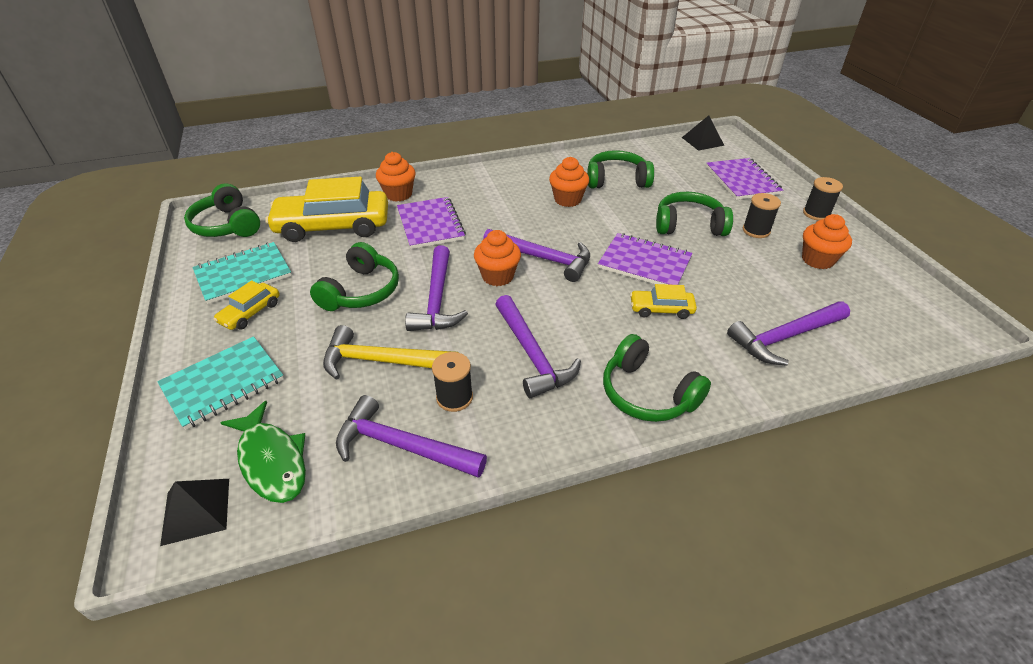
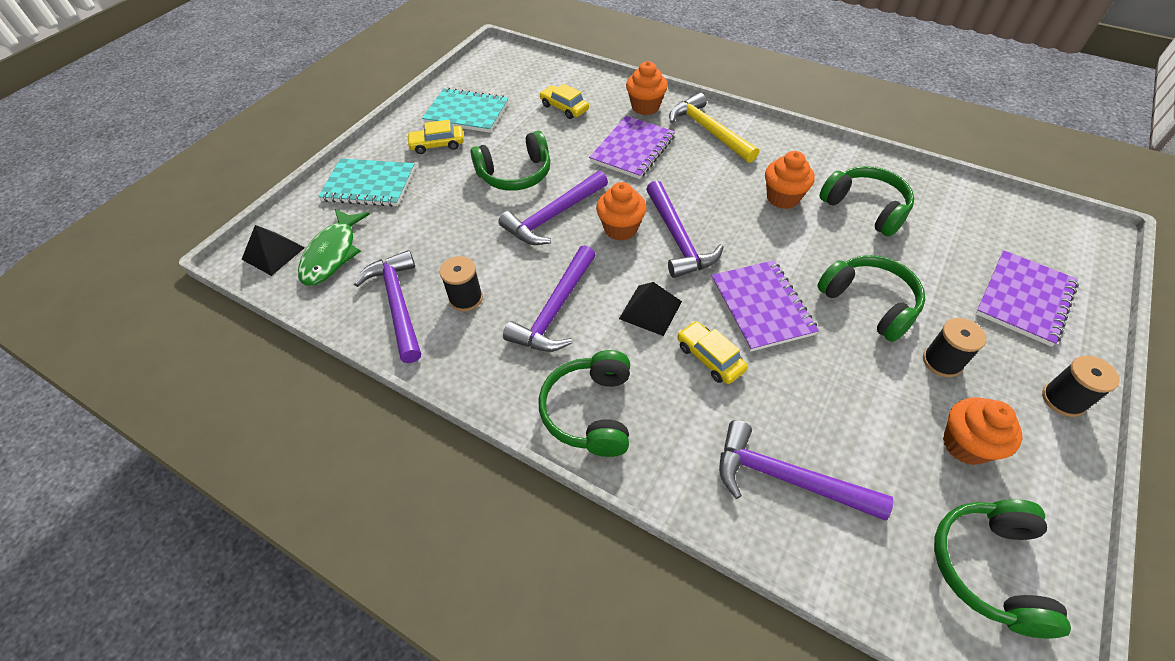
camera: 50 degrees right, 10 degrees up
green headphones [184,183,260,237] -> green headphones moved to [934,499,1071,638]
yellow car [265,177,388,242] -> yellow car [539,84,589,119], size x0.47
yellow hammer [323,325,459,380] -> yellow hammer moved to [669,92,759,163]
black pyramid [682,115,725,151] -> black pyramid moved to [619,282,682,336]

